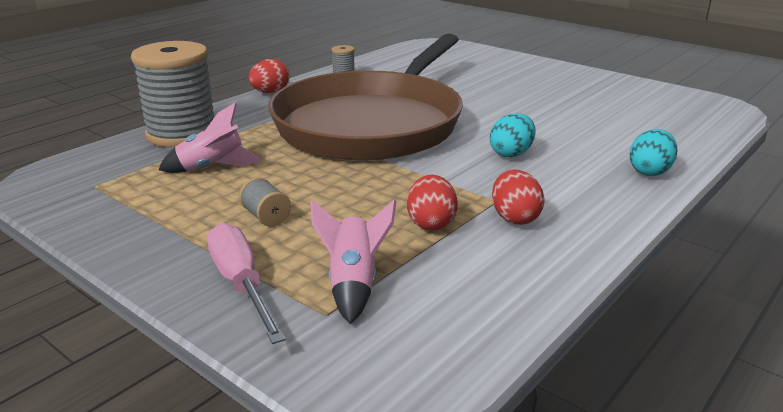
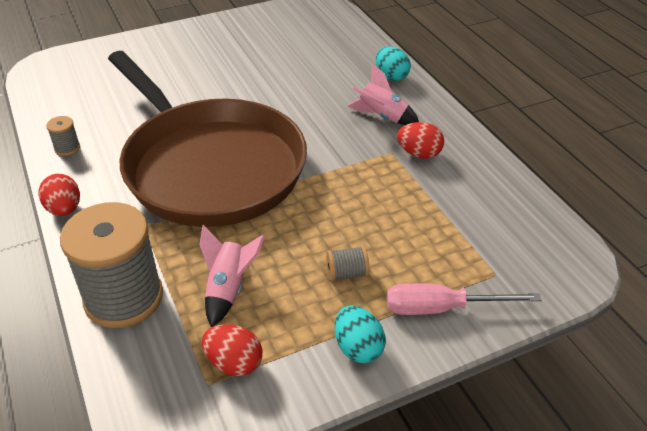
camera: 65 degrees left, 15 degrees up
pink rocket [310,199,396,324] -> pink rocket moved to [347,63,419,125]
red egg [407,175,458,231] -> red egg moved to [202,324,262,376]
turquoise egg [490,113,536,158] -> turquoise egg moved to [335,305,386,363]

